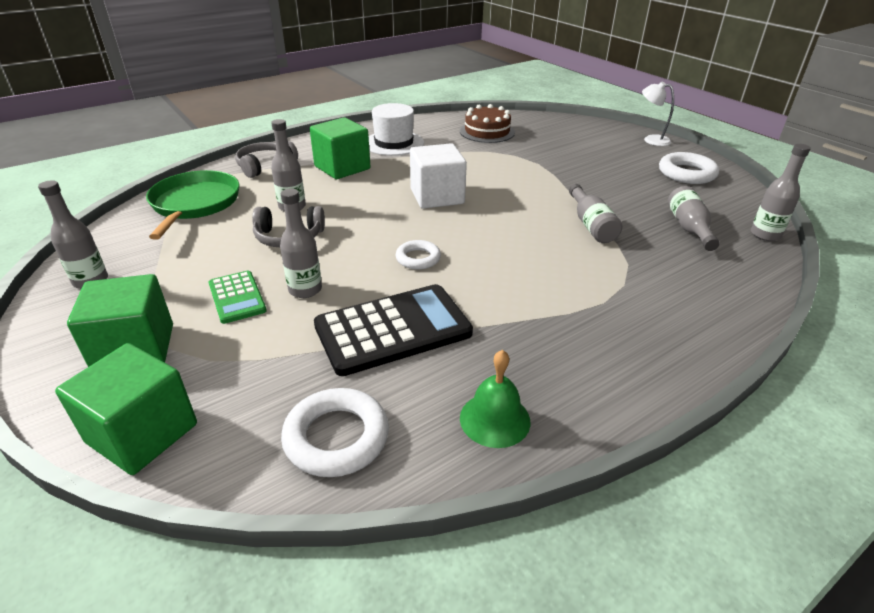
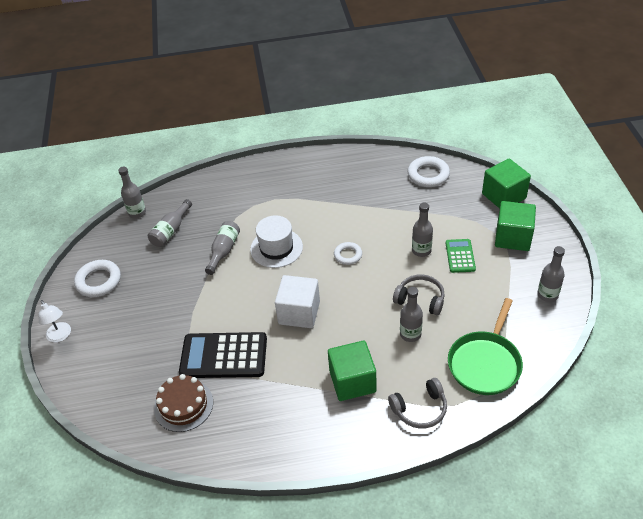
camera: 150 degrees left, 10 degrees up
black calculator [314,284,473,376] -> black calculator moved to [179,332,267,378]
white hat [369,103,424,156] -> white hat moved to [250,216,303,268]
green bell [460,350,530,448] -> none

